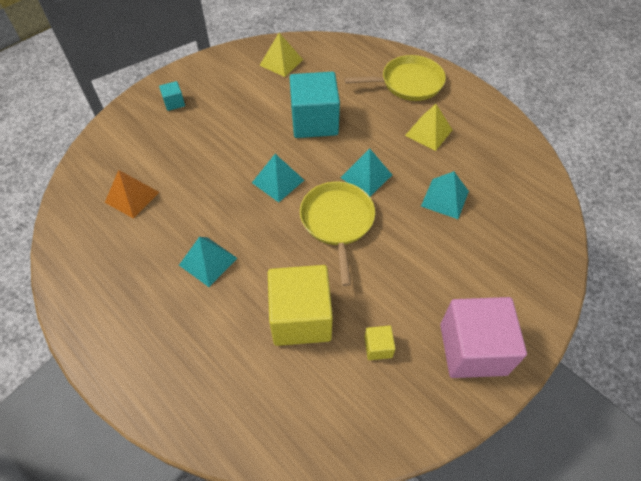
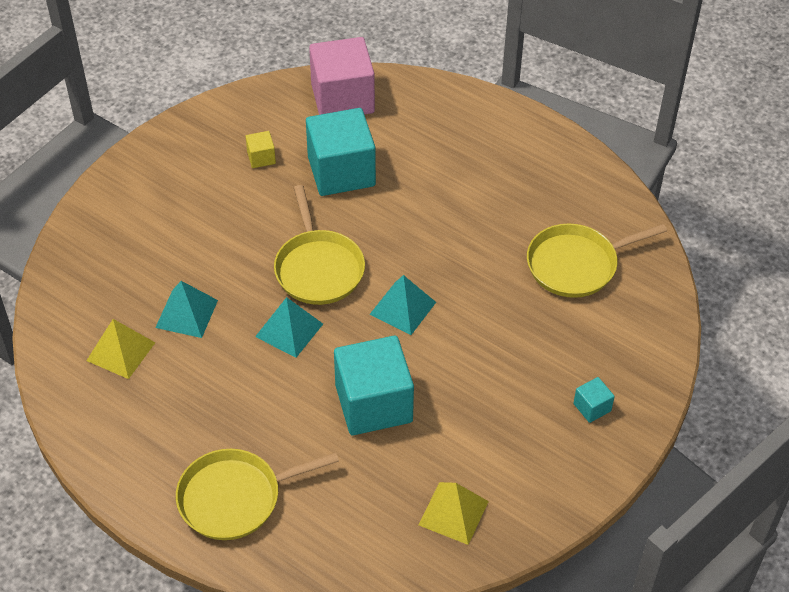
camera: 170 degrees right, 5 degrees down
orange pyramid [105,170,159,219] -> yellow pan [527,224,667,298]
turquoise pyramid [179,237,237,287] -> none
yellow cube [268,265,333,346] -> turquoise cube [306,108,376,196]
yellow pyramid [405,104,452,151] -> yellow pyramid moved to [86,319,155,379]
pink cube [440,297,527,378] -> pink cube moved to [309,37,375,115]

